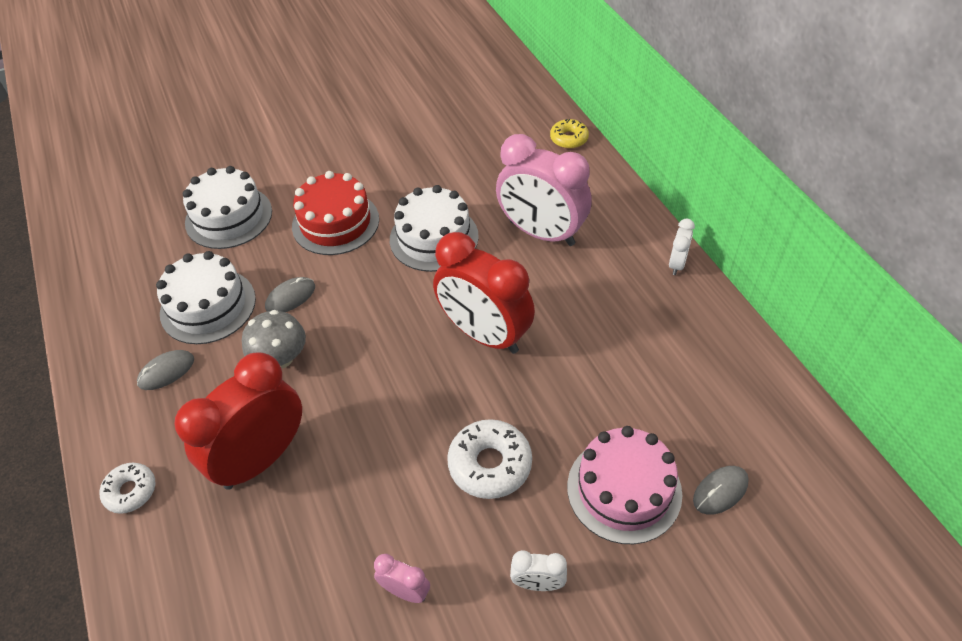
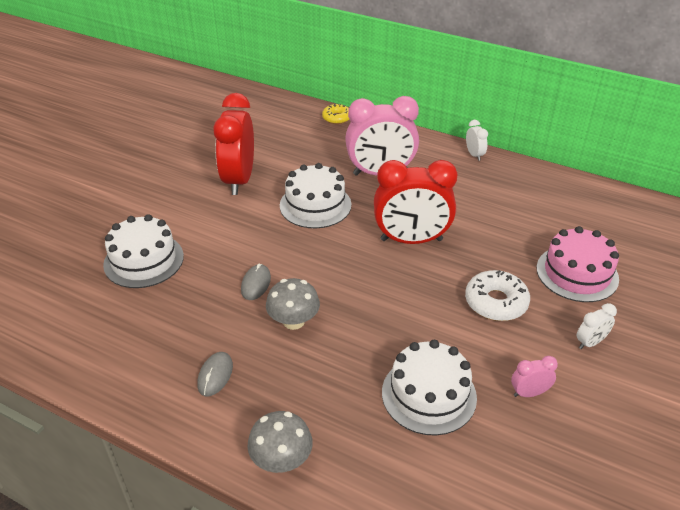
camera: 40 degrees left, 10 degrees down
white donut [100,463,156,514] -> grey mushroom [247,411,313,473]
white cake [156,251,256,344] -> white cake moved to [382,340,477,436]
red clock [174,352,302,490] -> red clock moved to [213,93,254,195]
red cake [292,171,379,255] -> none
grey mouse [693,466,749,515] -> none

